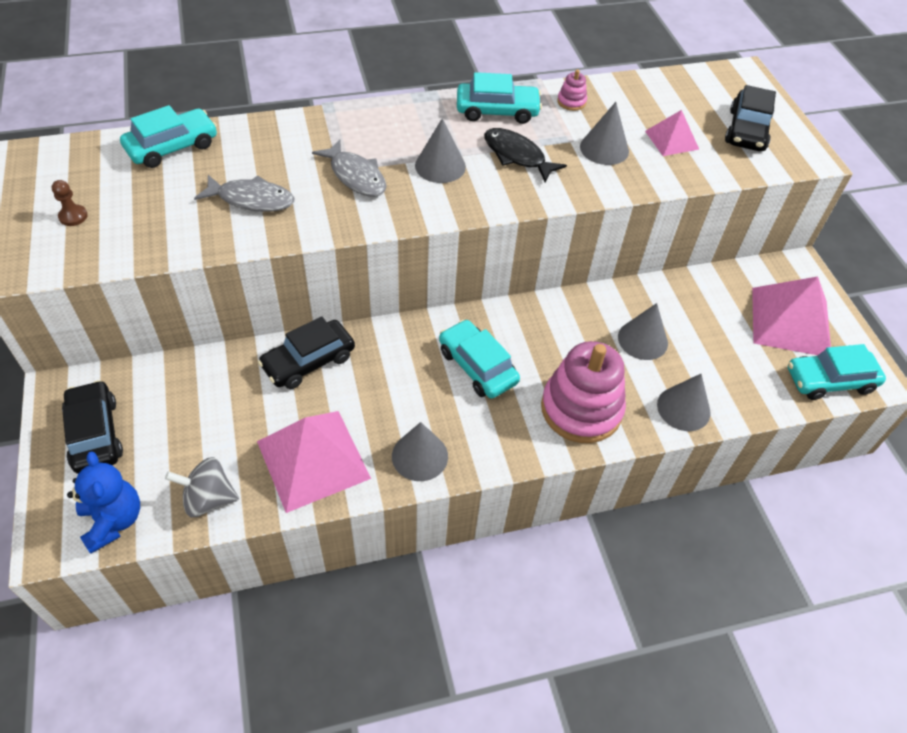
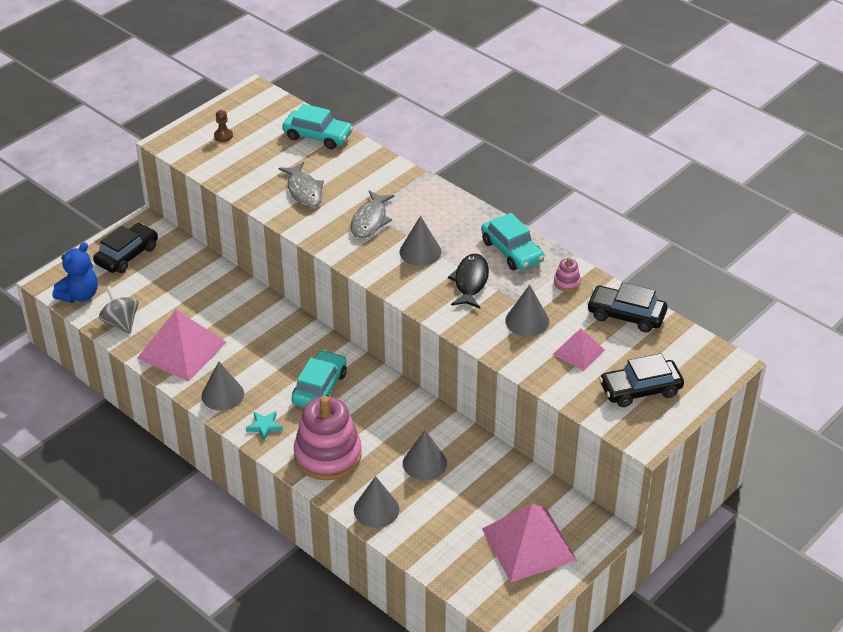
camera: 60 degrees right, 10 degrees down
black car [258,316,355,389] -> black car moved to [587,282,668,333]
turquoise car [788,344,886,400] -> none
none -> turquoise star [246,411,283,440]

